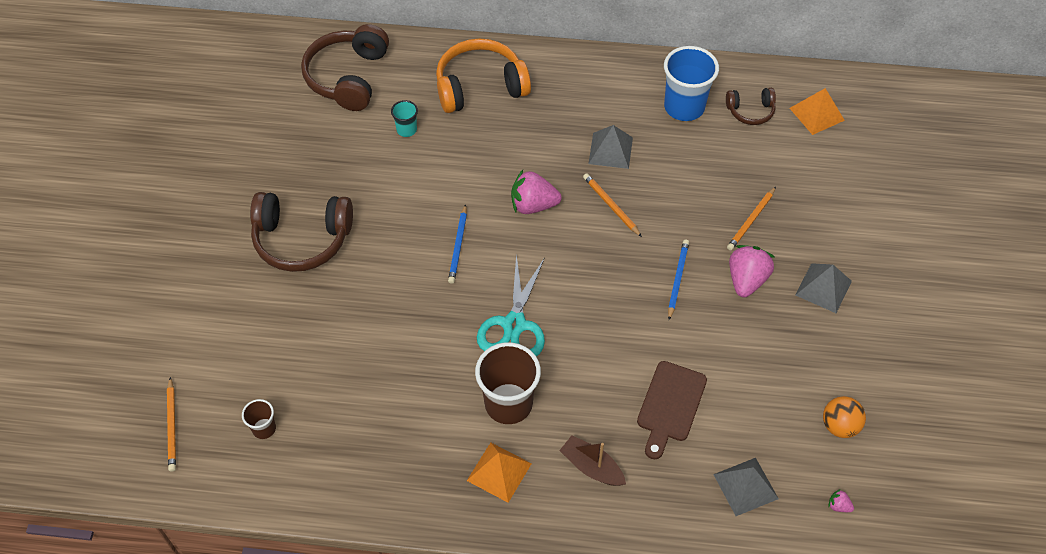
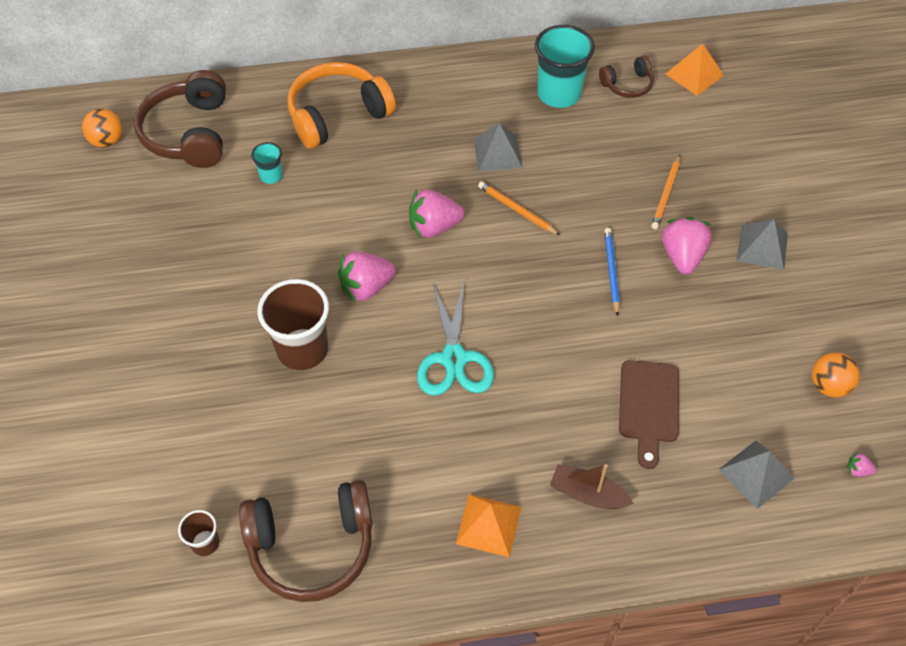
camera: 15 degrees left, 0 degrees up
orange pencil [167,377,176,472] -> none
brown headphones [250,192,353,272] -> brown headphones moved to [239,480,373,602]
blue pencil [448,204,467,284] -> pink strawberry [338,252,396,303]
brown cup [475,342,541,424] -> brown cup moved to [257,279,329,370]
blue cup [664,46,719,121] -> turquoise cup [535,25,595,108]
none -> orange ball [82,108,123,148]

